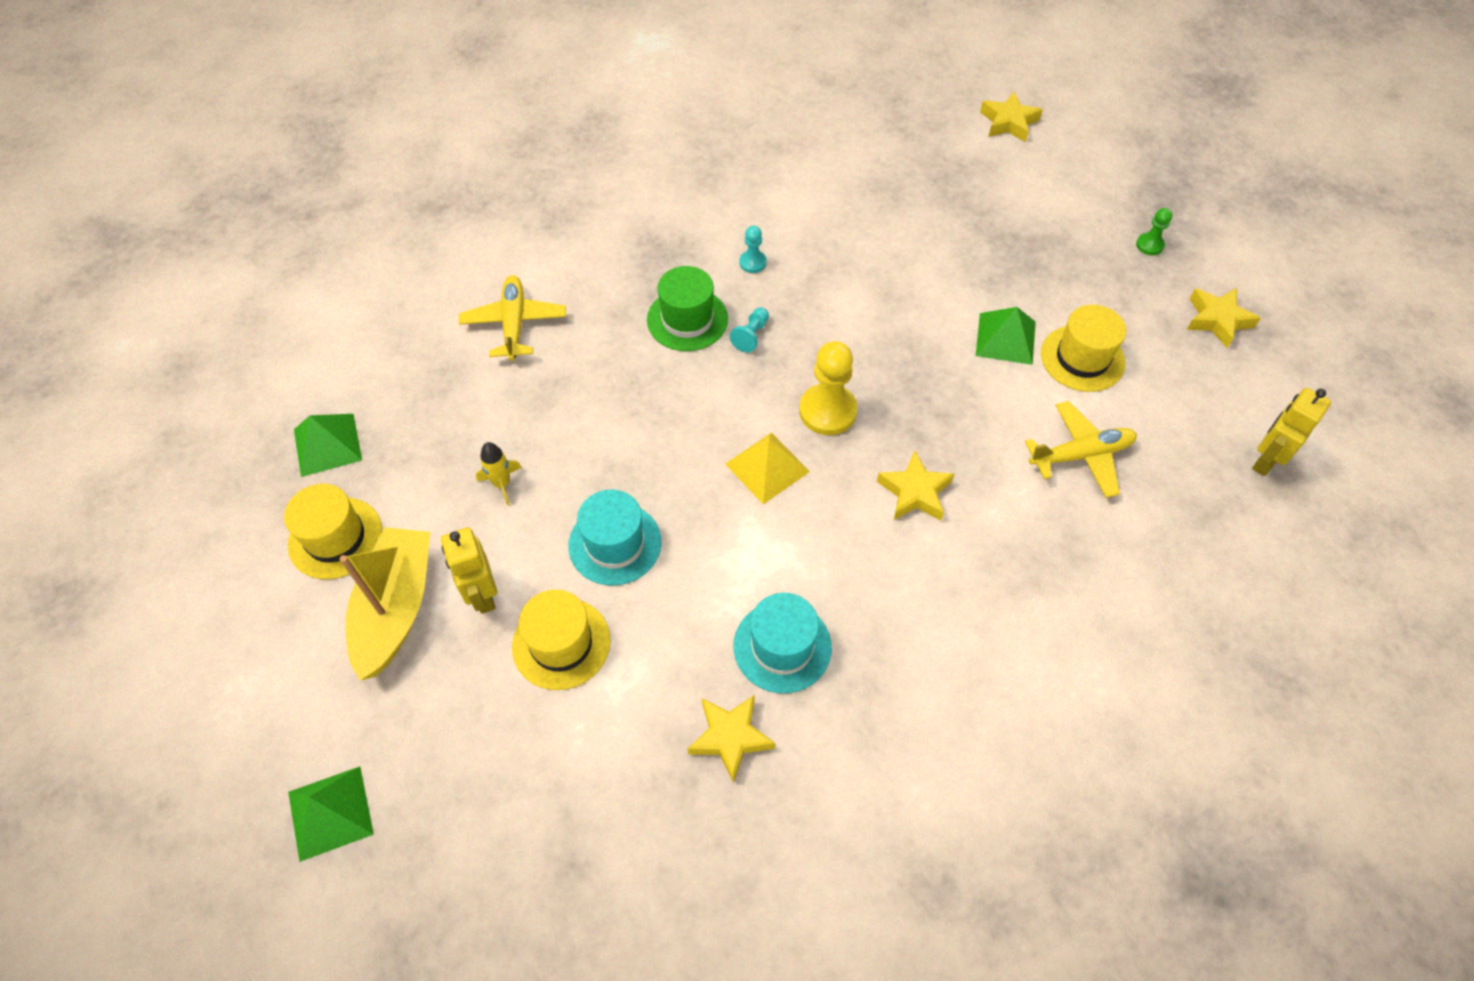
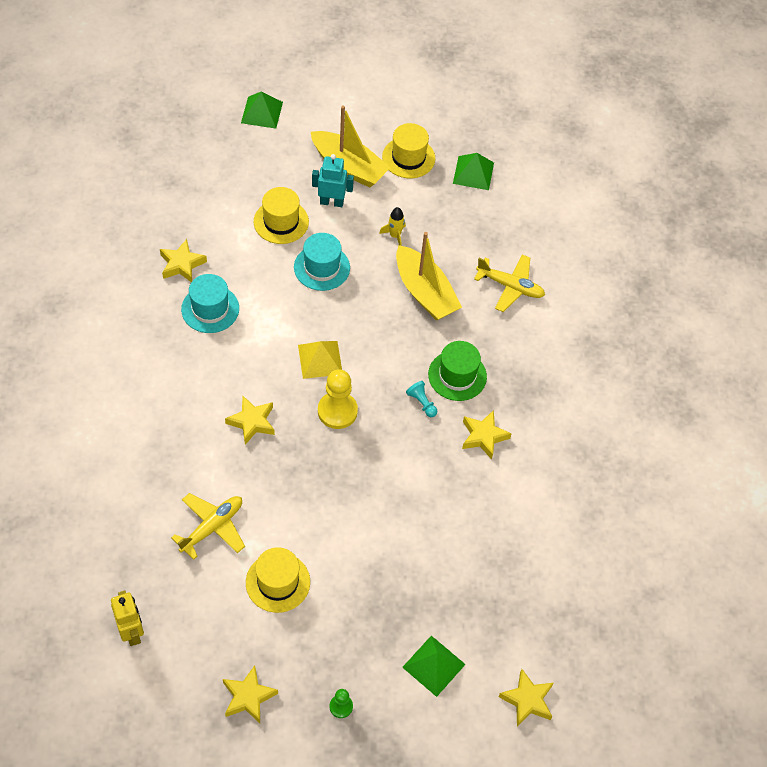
camera: 115 degrees right, 0 degrees up
yellow robot [441,527,497,614] -> turquoise robot [312,154,354,207]
turquoise pawn [739,226,767,273] -> yellow star [462,410,512,460]
green pyramid [976,307,1036,365] -> green pyramid moved to [402,636,466,697]
yellow plane [1025,401,1137,498] -> yellow plane turned 150 degrees counterclockwise [171,493,245,560]
none -> yellow boat [396,232,462,321]

